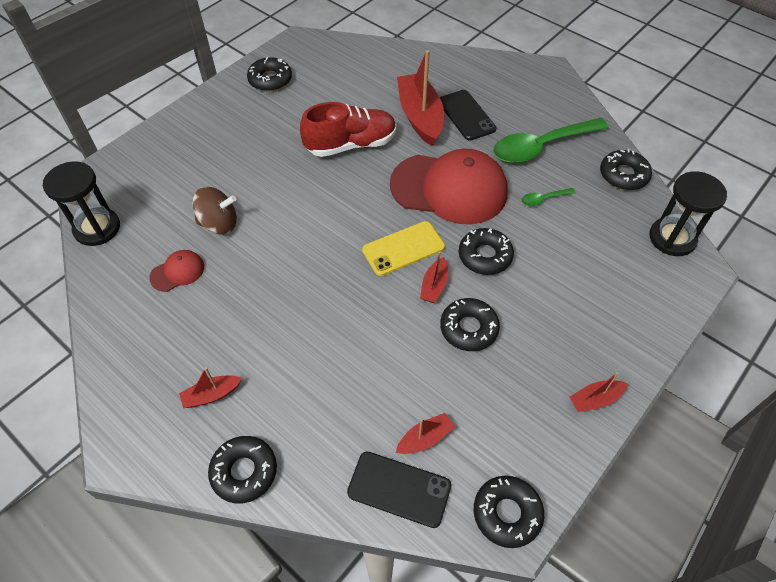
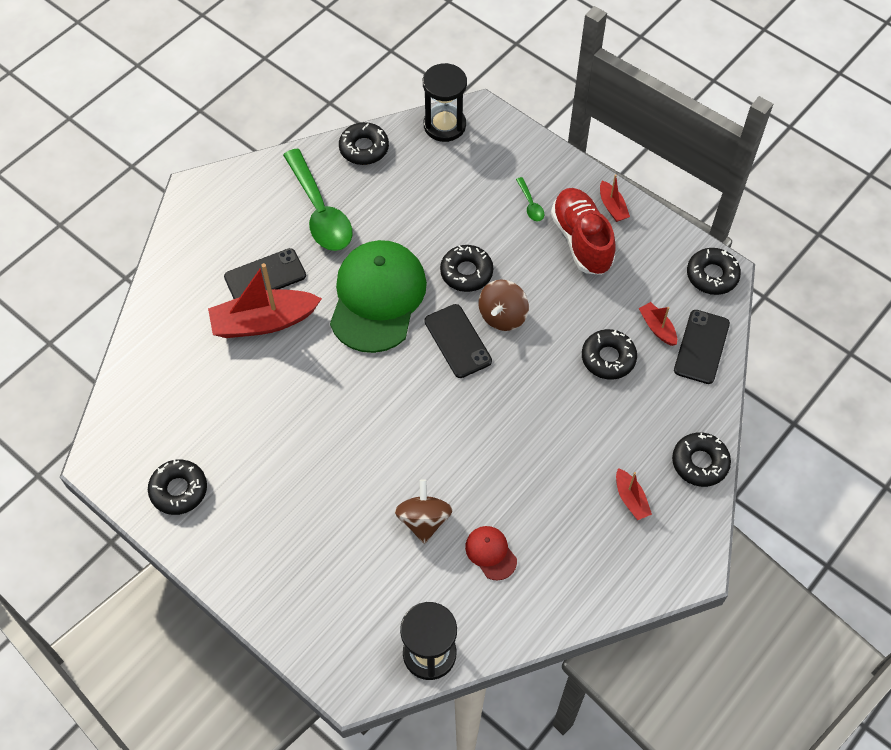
camera: 90 degrees left, 5 degrees up
red shoe [300,102,396,157] -> red shoe moved to [551,188,616,275]
yellow phone [362,221,445,276] -> black phone [424,304,492,378]
red cap [390,149,508,225] -> green cap [330,240,427,353]
red boat [420,251,448,303] -> brown spinning top [478,279,529,331]
black donut [440,298,500,351] -> black donut moved to [582,329,637,379]
green spoon [522,188,575,206] -> green spoon moved to [516,177,544,221]

